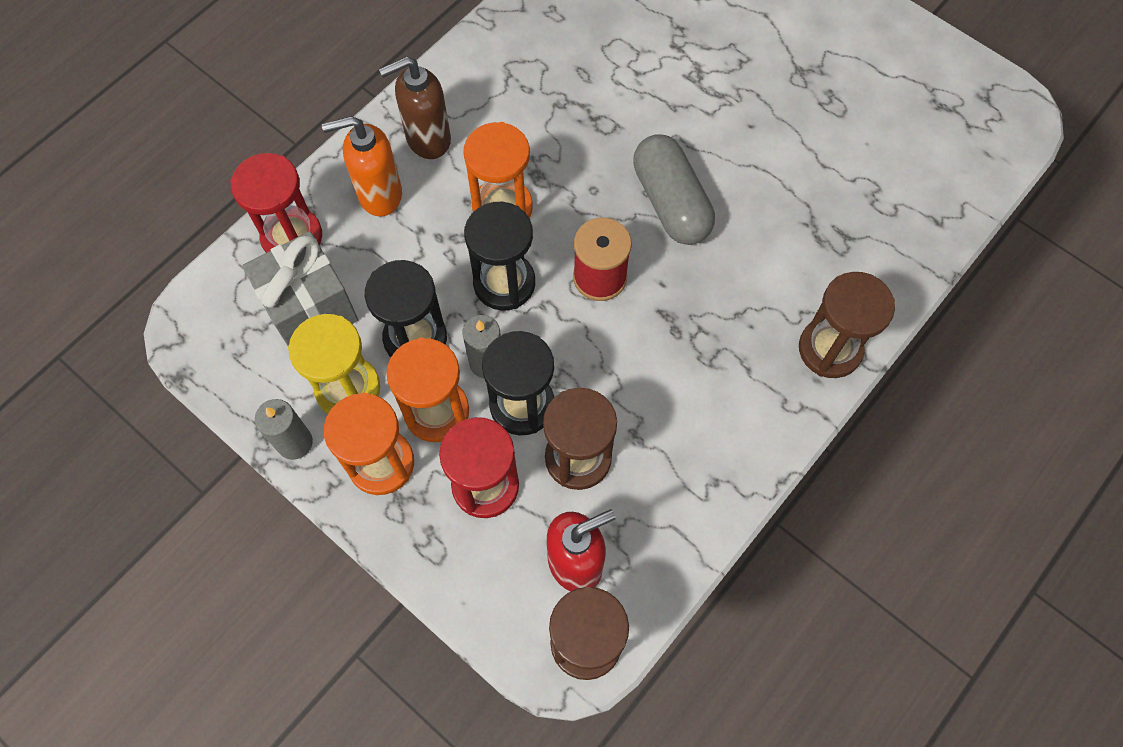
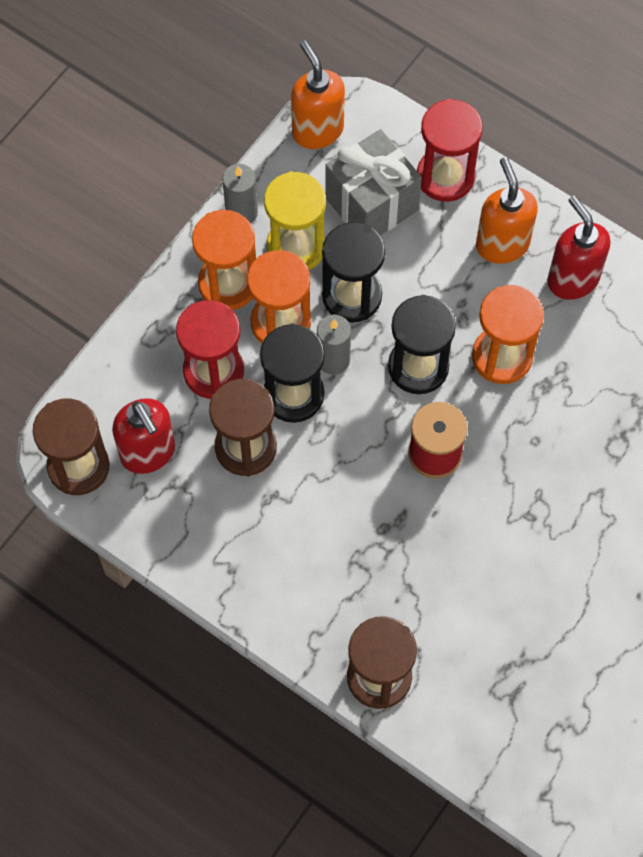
camera: 85 degrees right, 0 degrees up
brown soap dispenser [379,56,451,159] -> red soap dispenser [547,195,610,300]
grey capsule [633,134,715,245] -> none
none -> orange soap dispenser [291,40,345,149]

